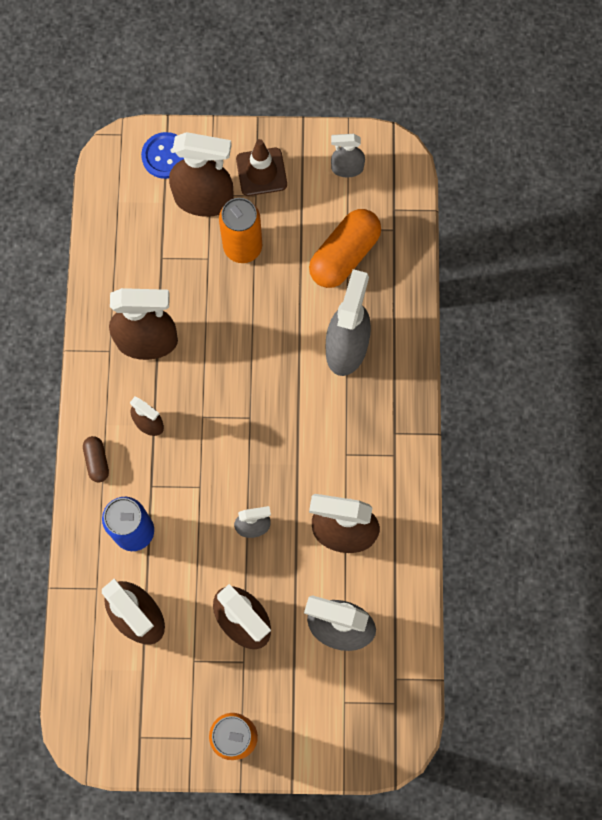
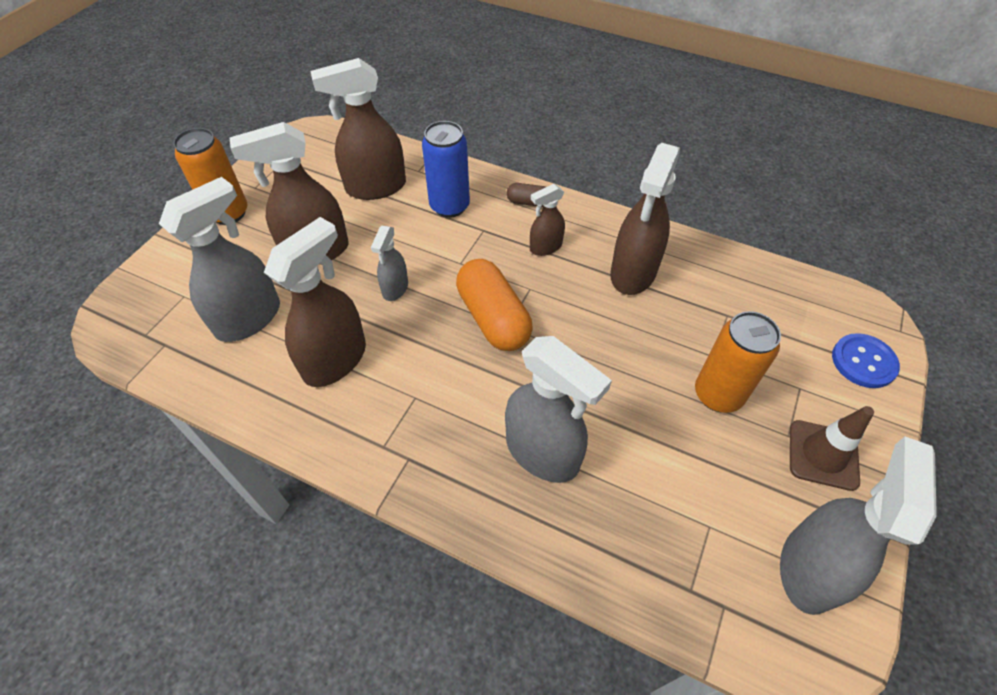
camera: 115 degrees right, 20 degrees down
brown spray bottle [169,132,234,217] -> none
orange capsule [309,209,381,288] -> orange capsule moved to [456,259,532,351]
grey spray bottle [331,134,365,177] -> grey spray bottle [780,436,937,615], size x1.85

